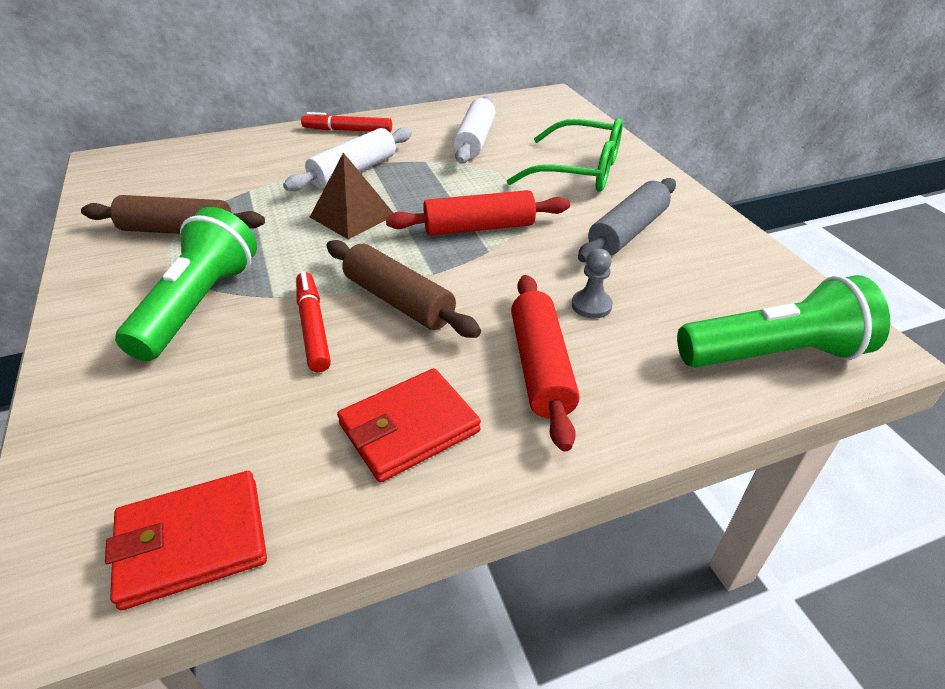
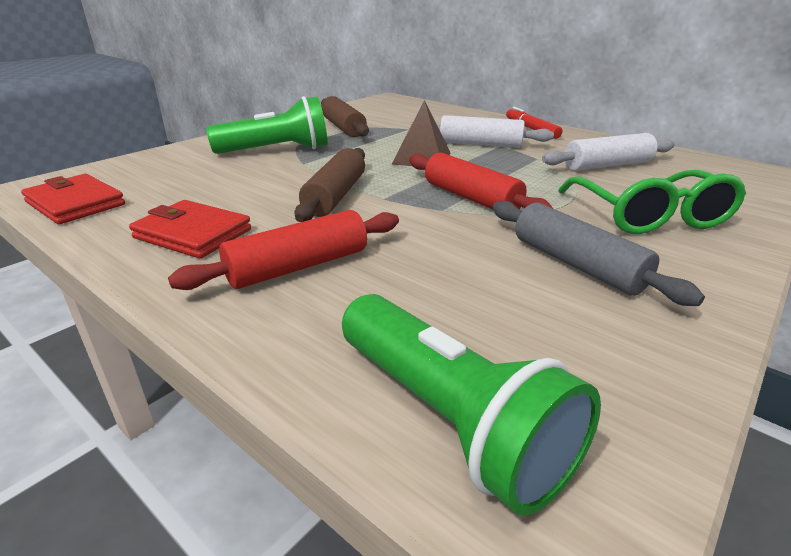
camera: 60 degrees right, 10 degrees down
red marker [296,272,331,373] -> none
grey pawn [572,249,613,319] -> none
grey rolling pin [578,178,676,262] -> grey rolling pin turned 45 degrees clockwise [492,201,705,306]

